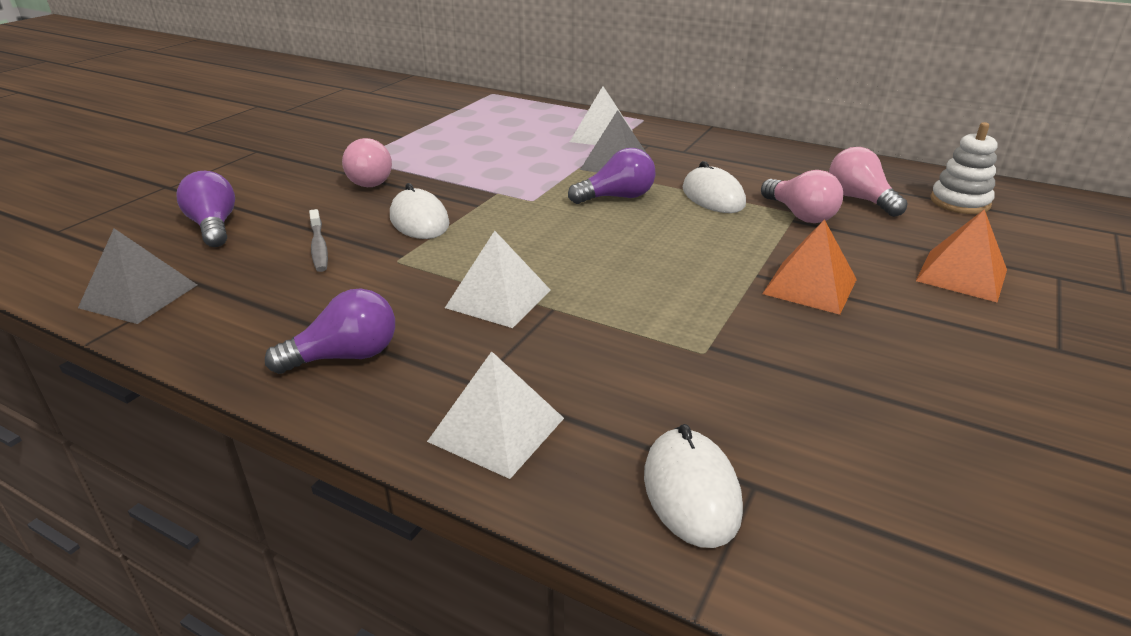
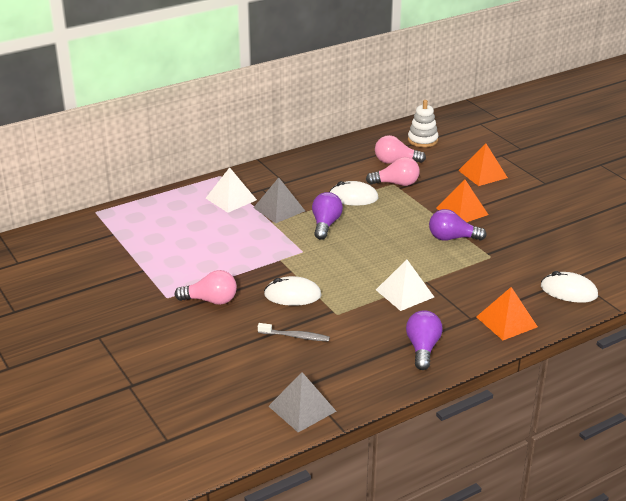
camera: 60 degrees left, 0 degrees up
purple light bulb [176,171,235,247] -> purple light bulb moved to [429,209,487,241]
white pyramid [427,351,564,479] -> orange pyramid [476,287,538,340]

